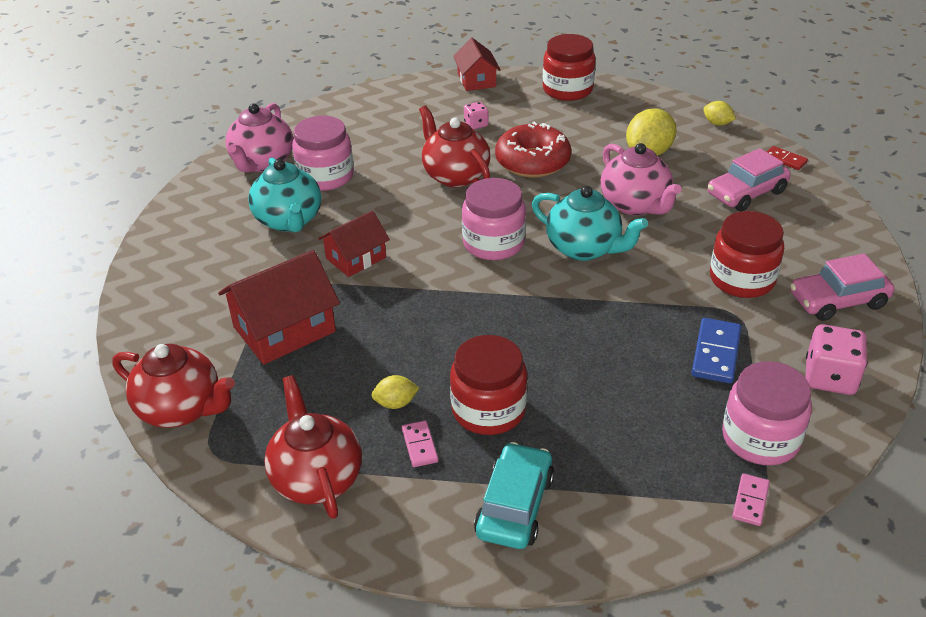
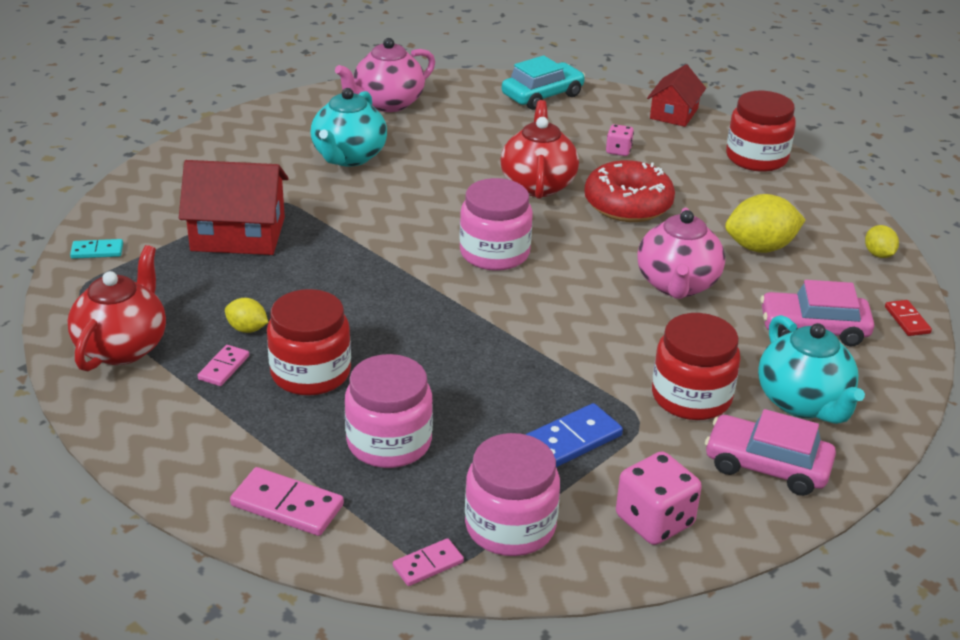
camera: 35 degrees right, 5 degrees down
red teapot [112,344,235,428] -> turquoise domino [70,239,123,259]
pink jar [292,116,354,191] -> pink jar moved to [345,354,433,468]
red house [318,210,390,277] -> none
turquoise car [474,442,554,549] -> turquoise car moved to [502,55,585,110]
turquoise teapot [532,186,648,261] -> turquoise teapot moved to [758,315,865,424]
none -> pink domino [230,467,344,536]

